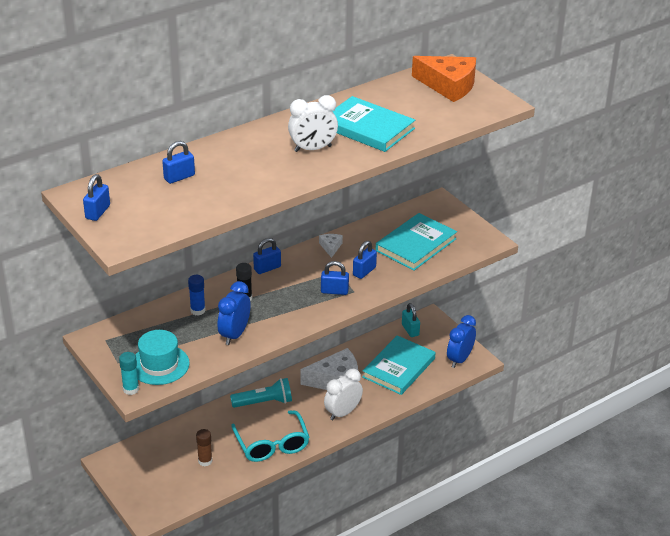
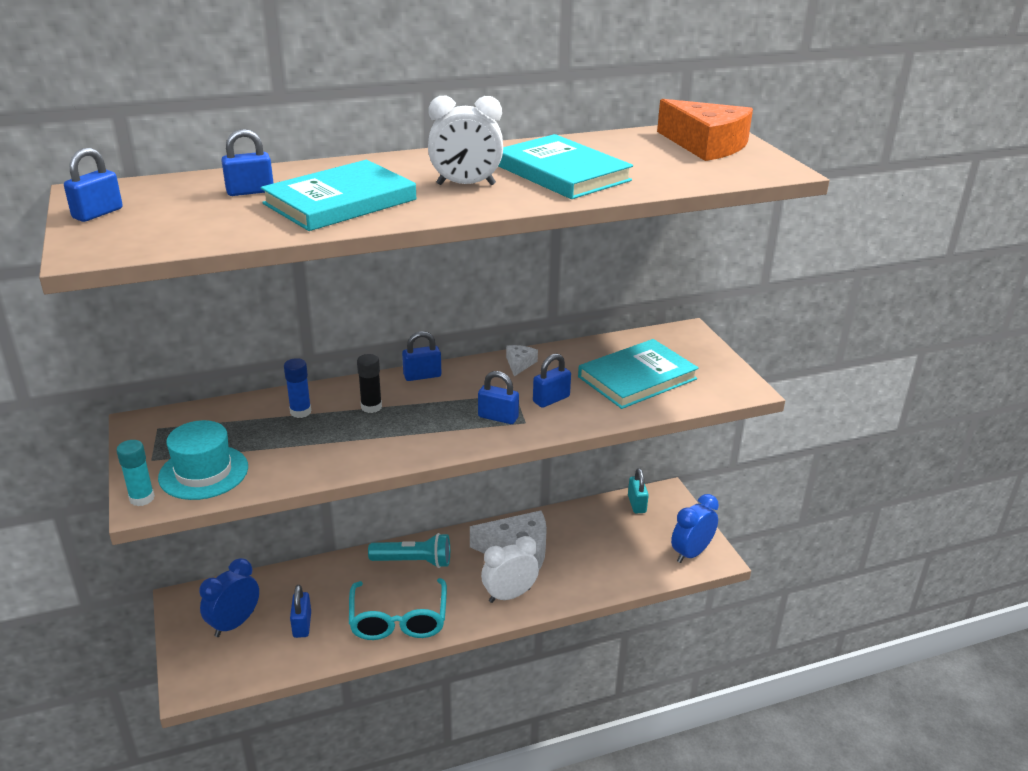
camera: 15 degrees right, 5 degrees down
brown glue stick [196,429,212,466] -> blue padlock [290,585,311,638]
blue clock [217,281,251,345] -> blue clock moved to [199,558,259,637]
turquoise book [362,335,435,395] -> turquoise book moved to [260,160,416,231]

